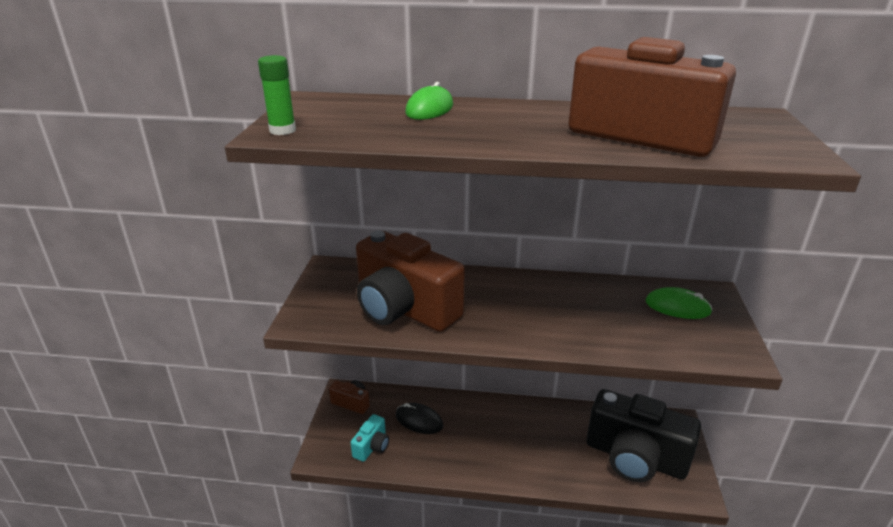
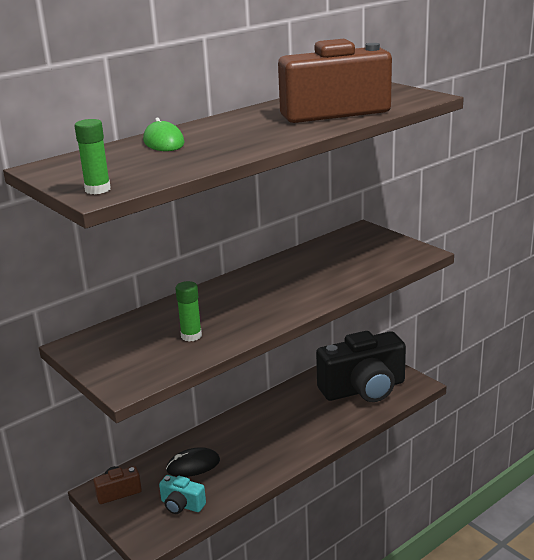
camera: 45 degrees left, 5 degrees down
turquoise camera [350,414,389,462] -> turquoise camera turned 135 degrees clockwise [159,475,206,514]
brown camera [356,231,465,332] -> green glue stick [175,281,202,341]
green mouse [646,287,712,319] -> none

